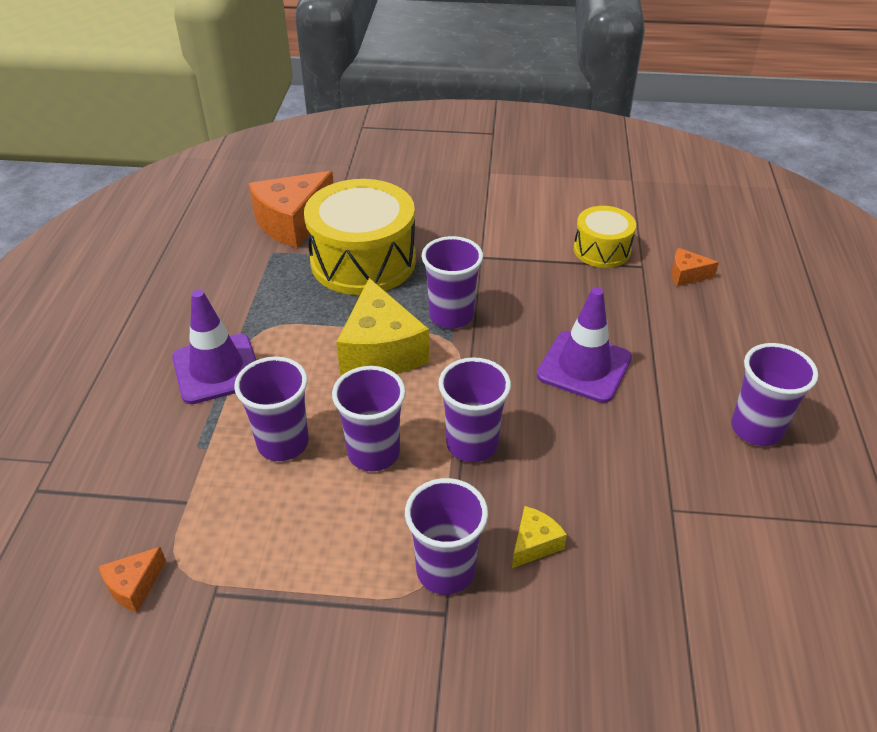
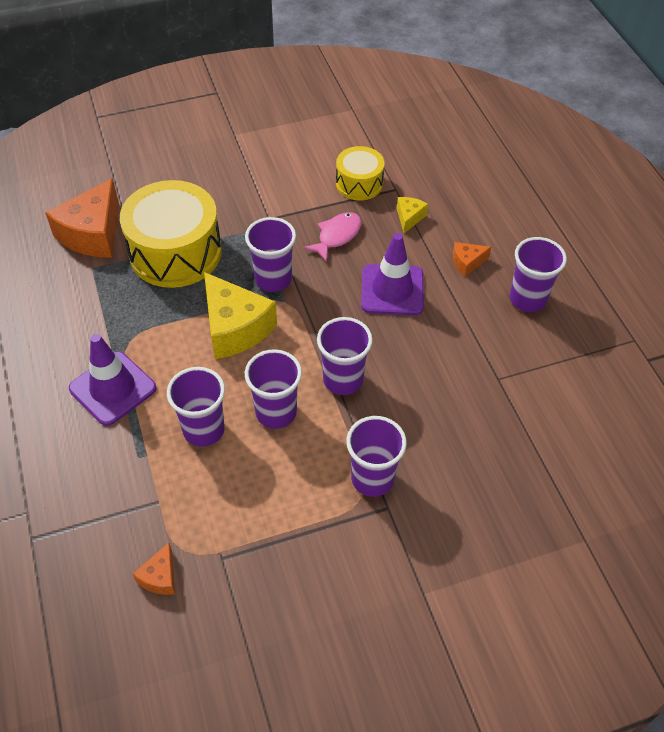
camera: 25 degrees left, 10 degrees up
yellow cheese [512,506,567,568] -> yellow cheese moved to [397,197,428,233]
orange cheese [671,248,719,286] -> orange cheese moved to [453,242,491,277]
none -> pink fish [303,212,362,262]

